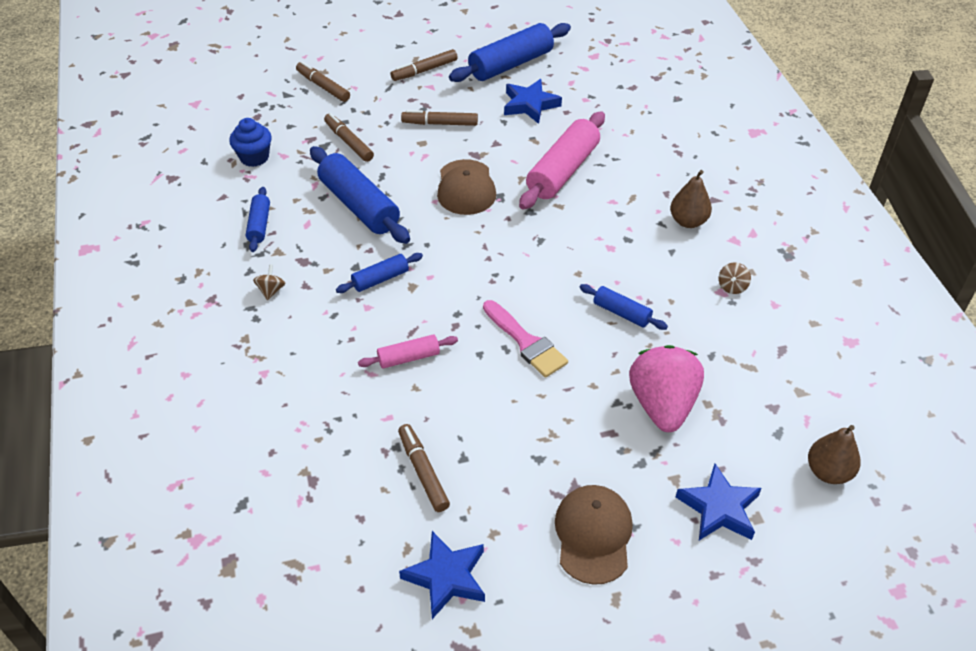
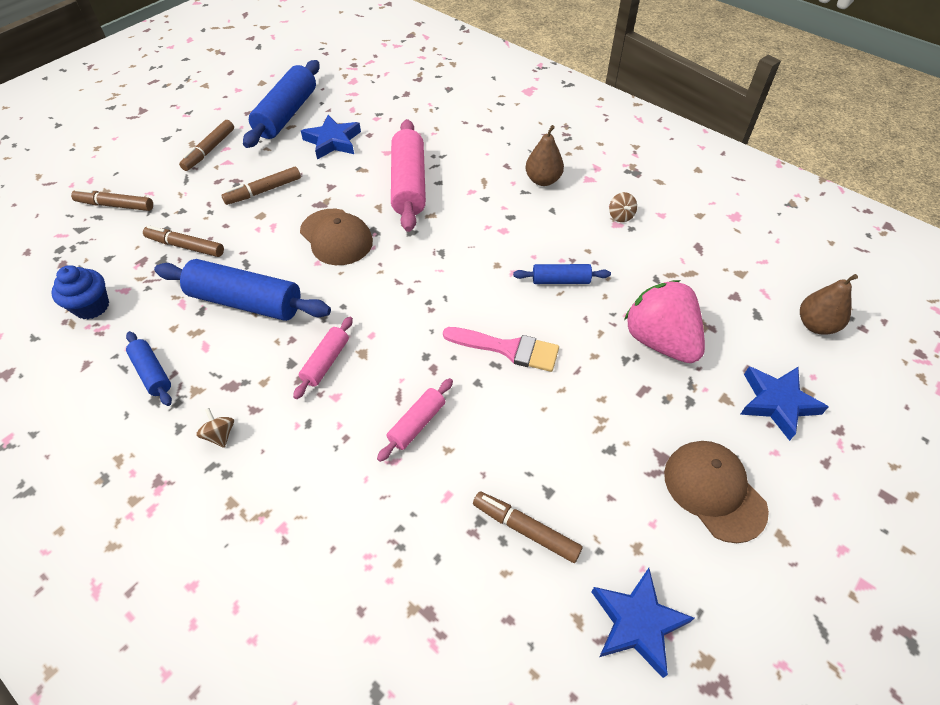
camera: 35 degrees left, 5 degrees up
blue rolling pin [336,253,423,293] -> pink rolling pin [293,317,353,399]

